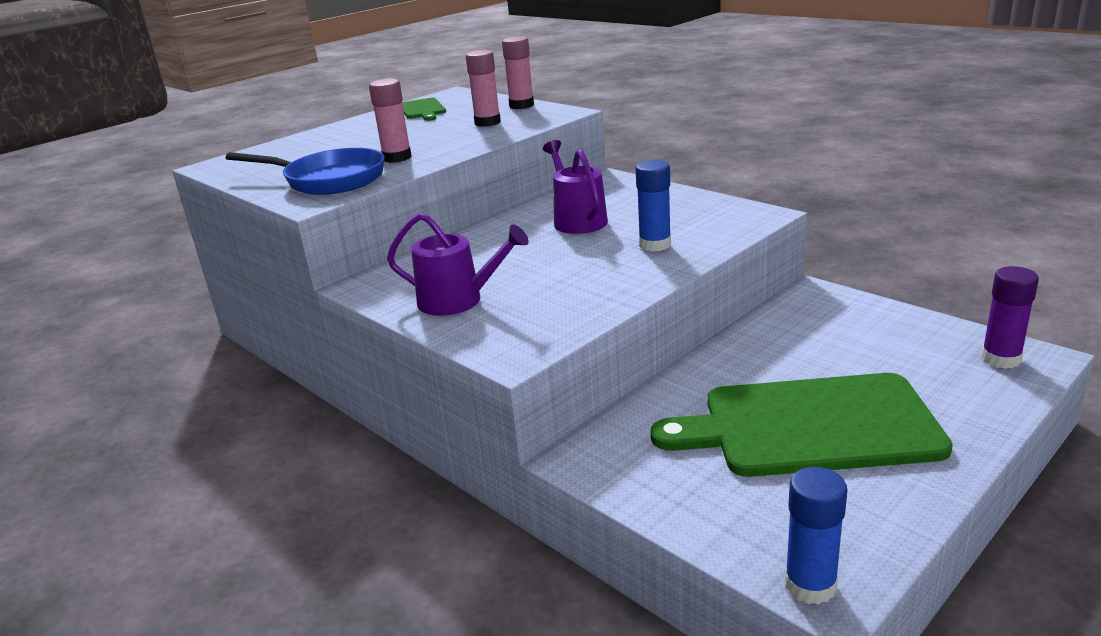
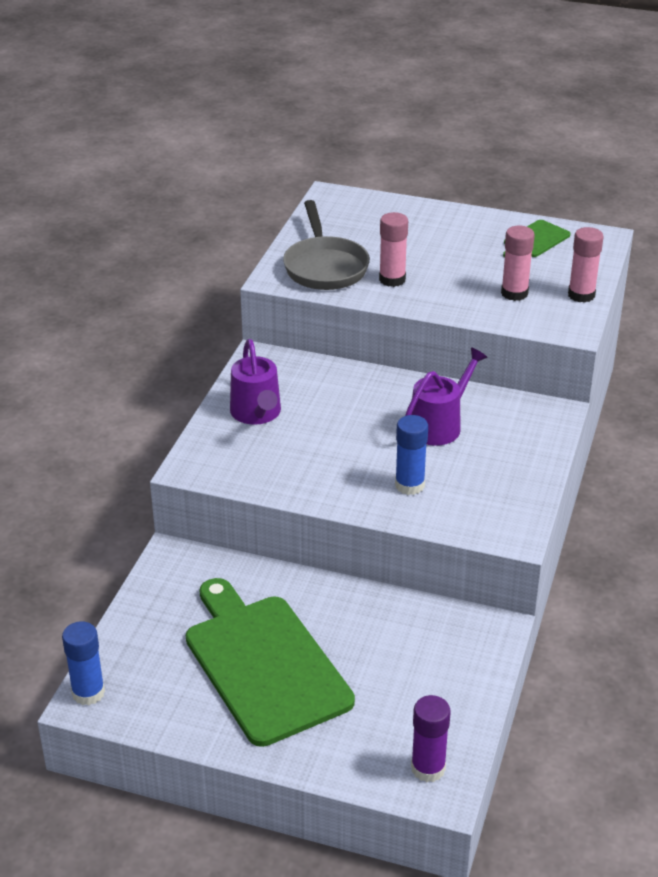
camera: 60 degrees right, 10 degrees up
blue pan [226,148,385,195] -> grey pan [283,200,370,290]

